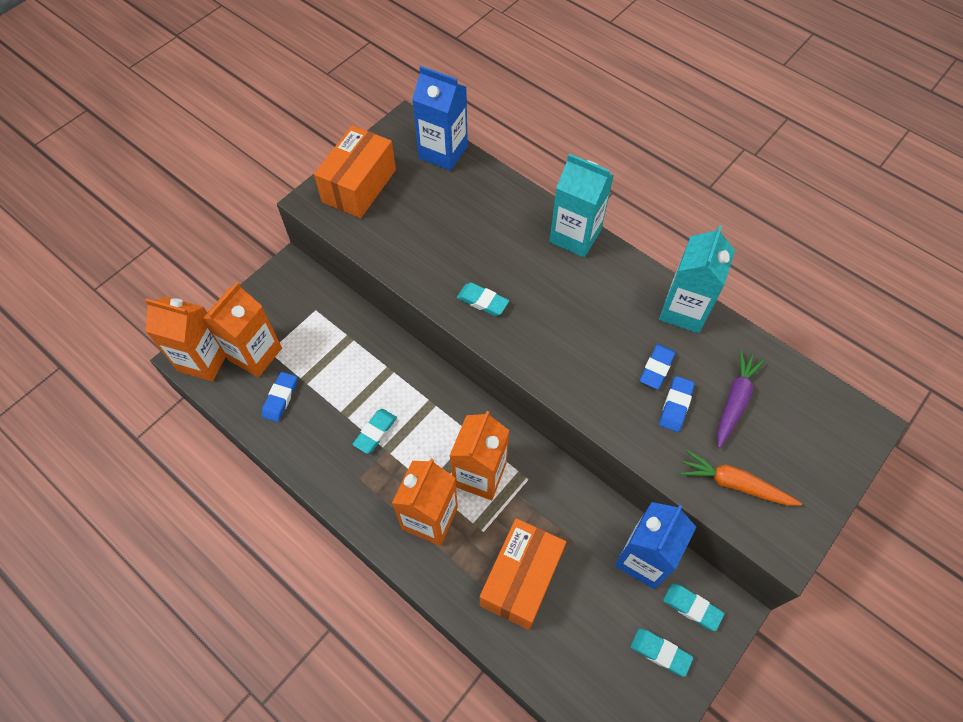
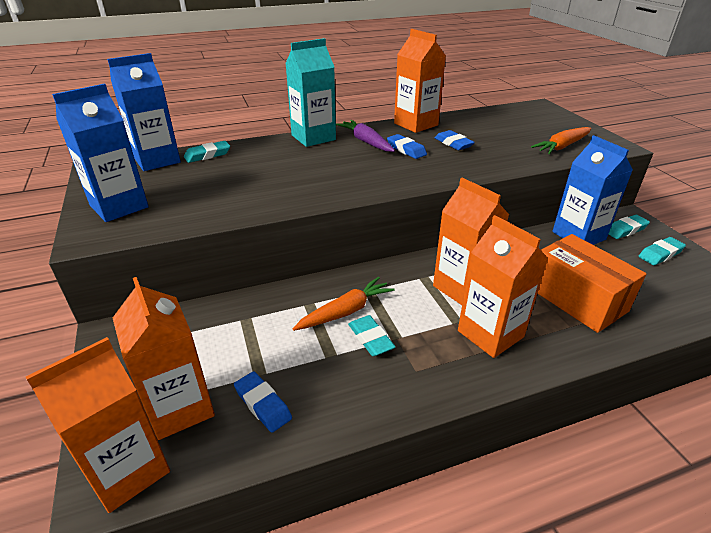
camera: 60 degrees left, 25 degrees down
orange box [314,125,396,218] -> blue carton [52,83,149,222]
turquoise eraser [457,283,509,316] -> turquoise eraser moved to [184,141,230,163]
turquoise carton [659,225,735,333] -> orange carton [394,29,446,133]
blue eraser [659,376,695,432] -> blue eraser moved to [387,134,427,159]
purple carrot [717,350,765,448] -> purple carrot moved to [336,120,395,152]
none -> orange carrot [293,277,395,331]

